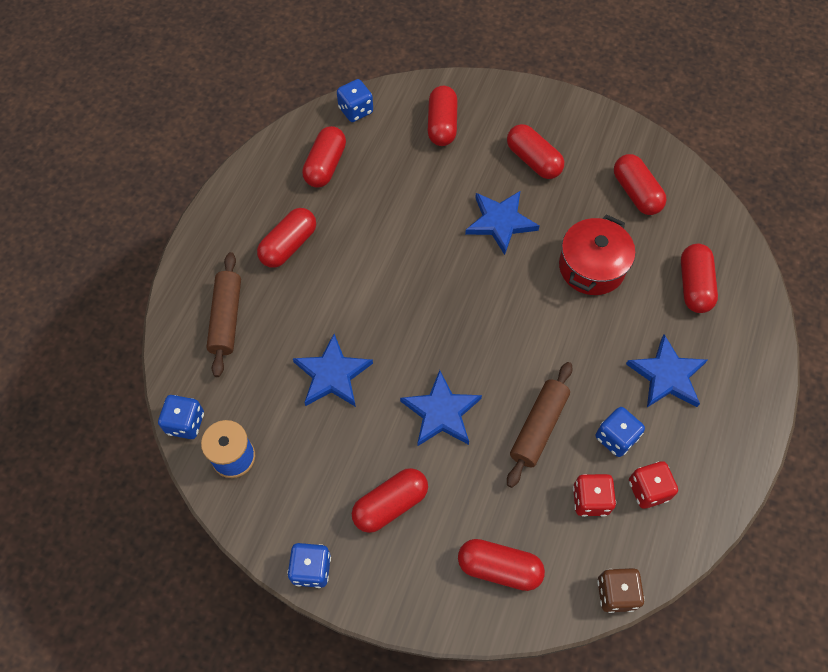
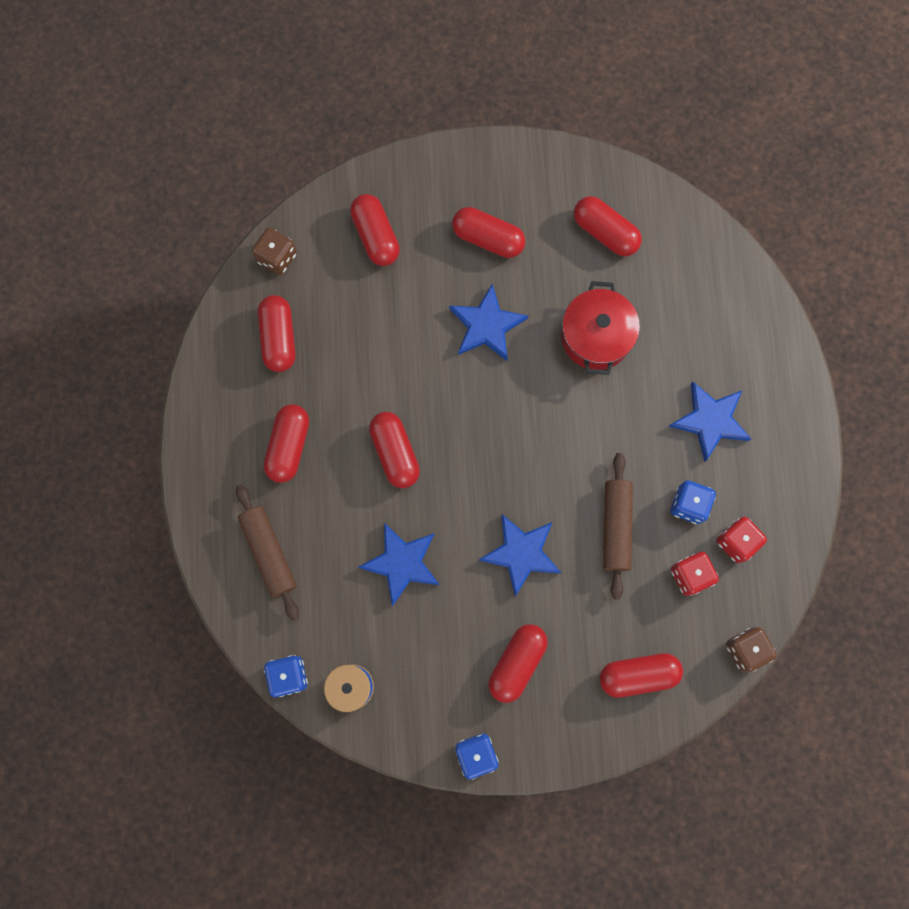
camera: 25 degrees left, 15 degrees up
blue dice [337,79,373,122] -> brown dice [252,228,297,275]
red capsule [681,244,718,313] -> red capsule moved to [369,412,420,488]

